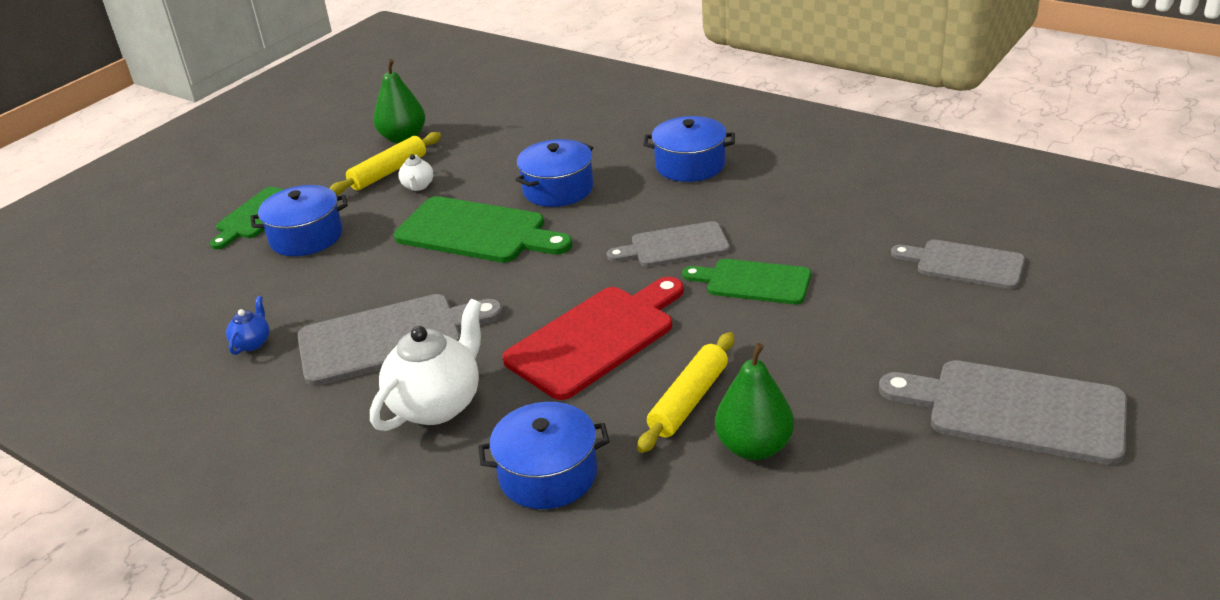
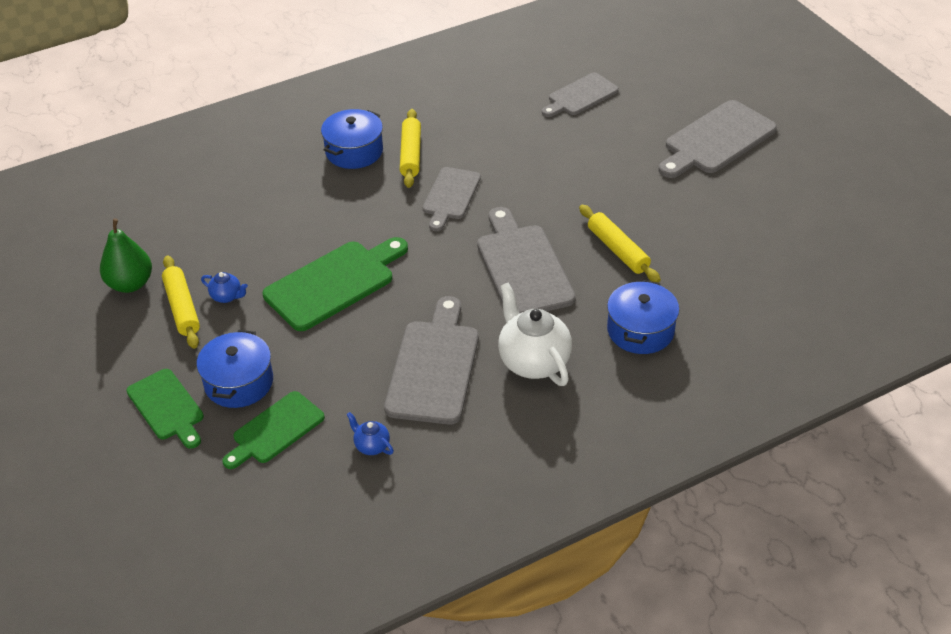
camera: 65 degrees left, 10 degrees up
white teapot [398,154,433,191] -> blue teapot [201,272,248,303]
red cutting board [502,277,684,400] -> grey cutting board [477,207,576,313]
blue pot [515,139,594,207] -> none
green cutting board [682,259,811,304] -> green cutting board moved to [222,391,325,469]
green pear [715,343,794,460] -> none
none -> yellow rolling pin [400,109,421,188]

